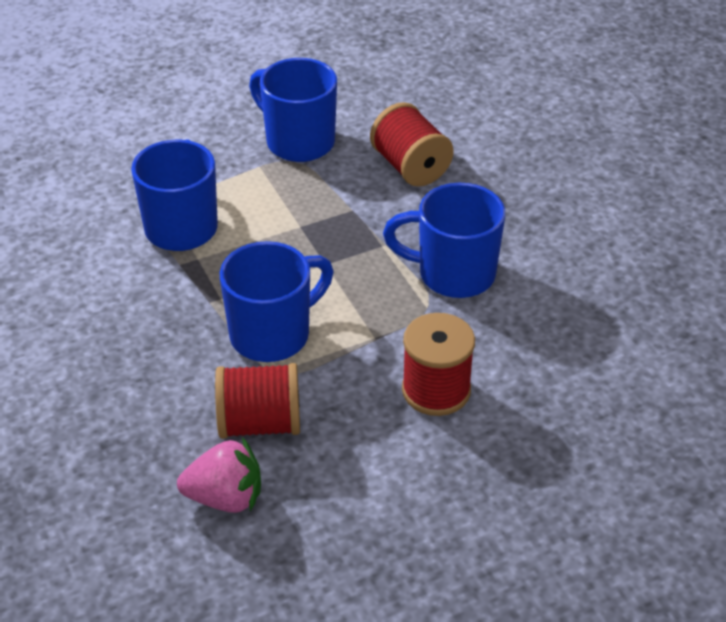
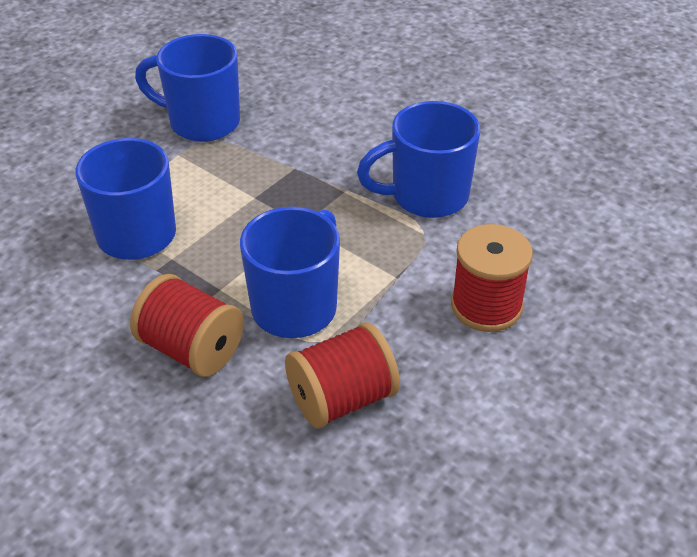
camera: 25 degrees left, 0 degrees up
pink strawberry [177,437,261,513] -> none
red spool [370,102,454,187] -> red spool moved to [130,274,244,377]

